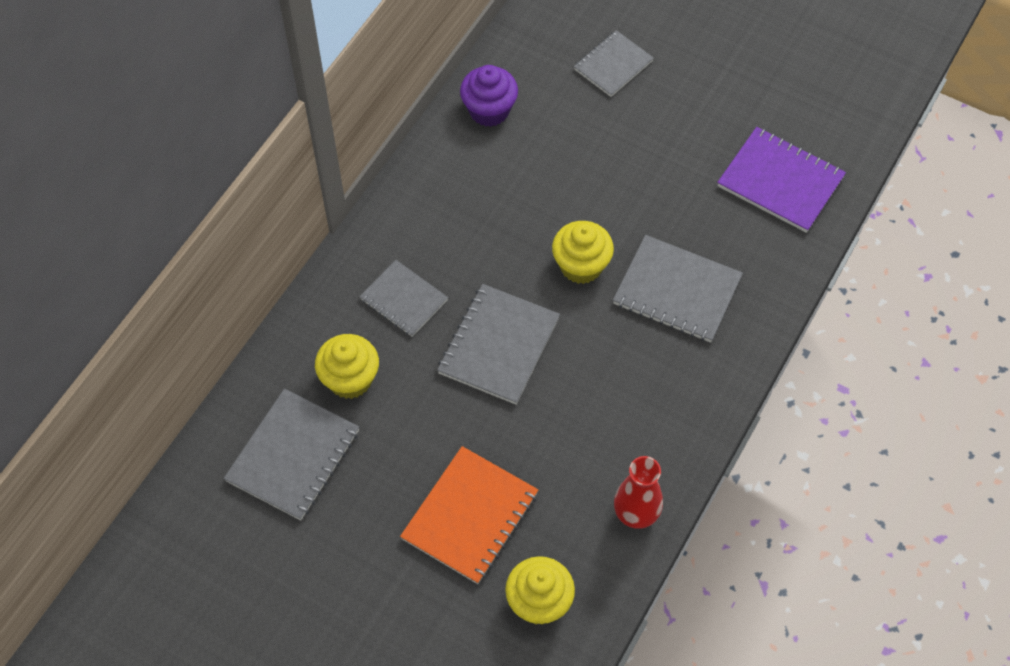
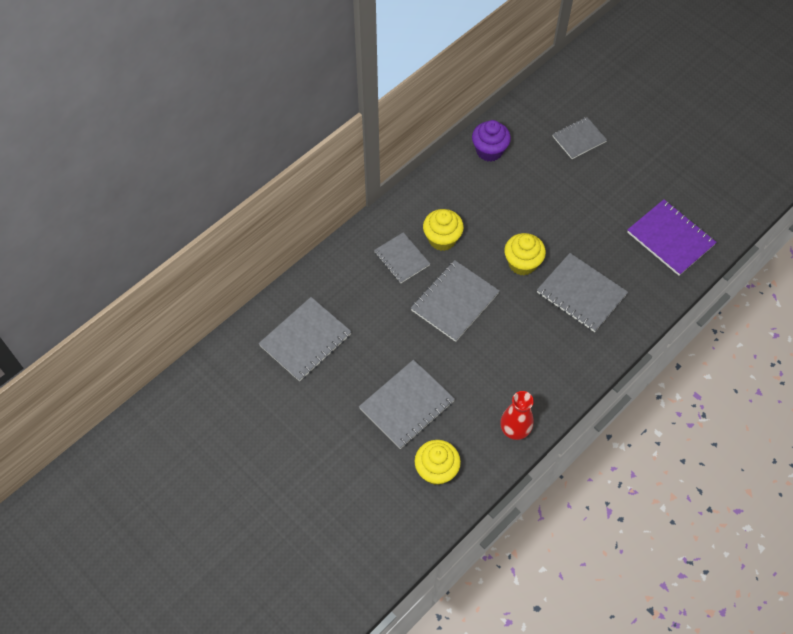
camera: 15 degrees right, 0 degrees up
yellow cupcake [315,334,379,399] -> yellow cupcake moved to [423,209,464,251]
orange notebook [400,446,538,584] -> grey notebook [359,360,455,449]

